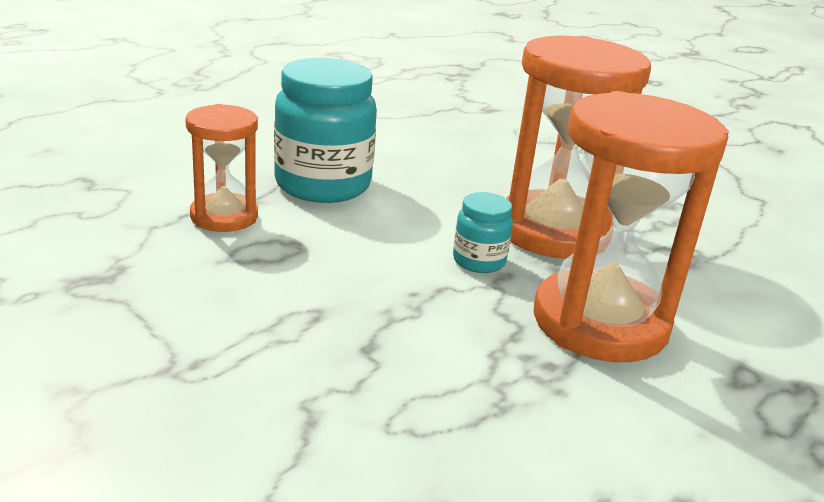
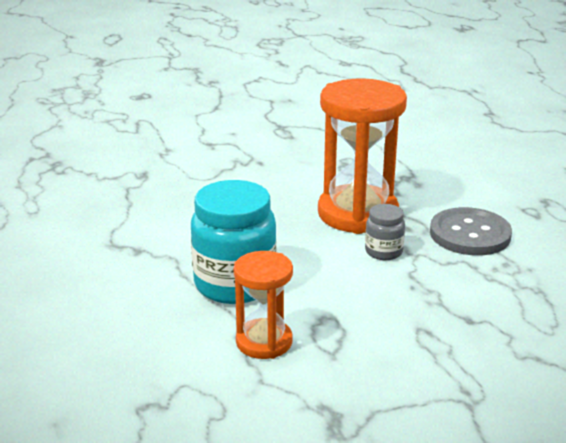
camera: 60 degrees left, 0 degrees up
turquoise jar [453,192,513,273] -> grey jar [365,204,405,260]
orange hourglass [534,91,729,362] -> grey button [430,207,512,255]

